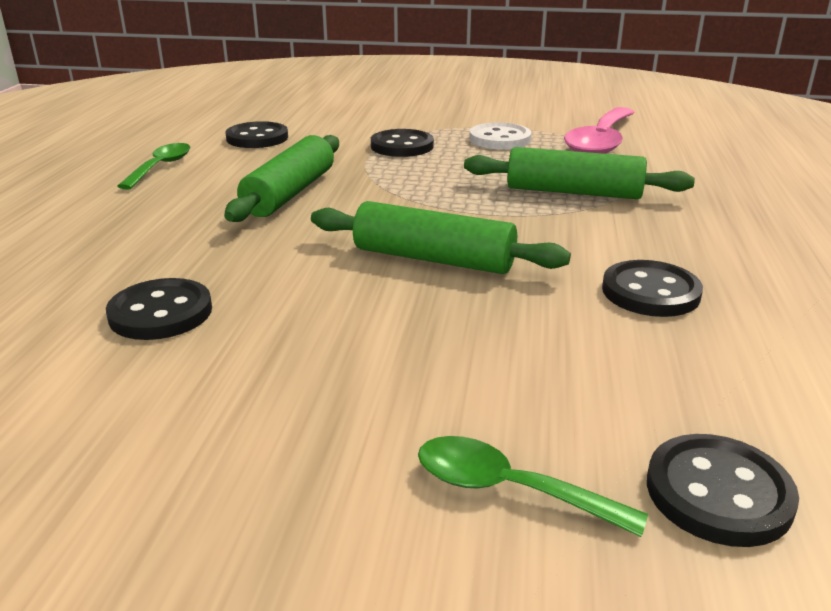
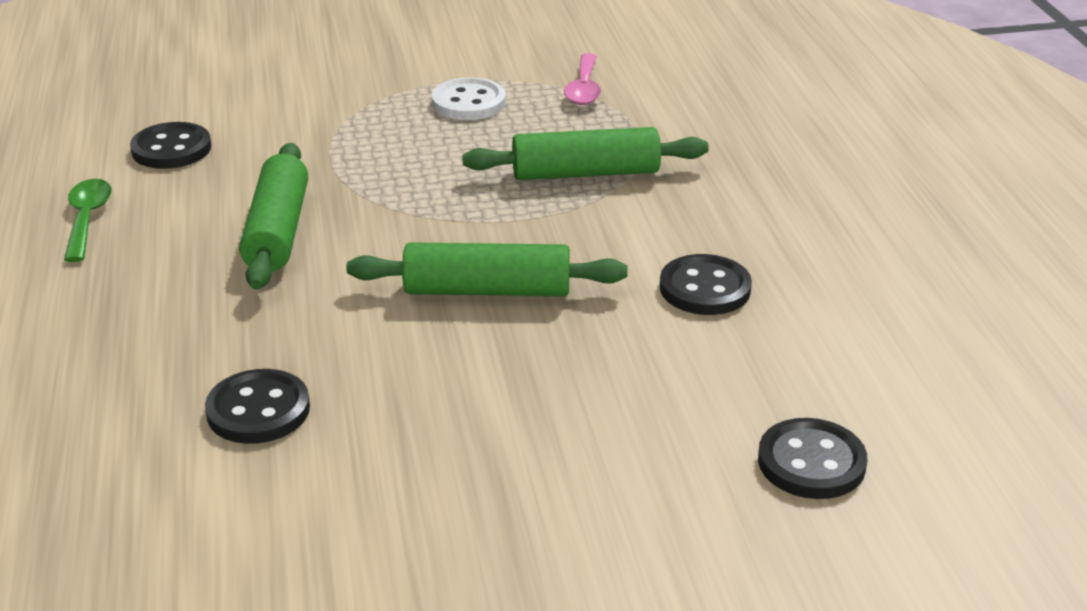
camera: 20 degrees left, 5 degrees up
black button [371,129,434,157] -> none
green spoon [418,436,648,537] -> none
pink spoon [564,107,635,154] -> pink spoon [564,53,601,105], size x0.58

